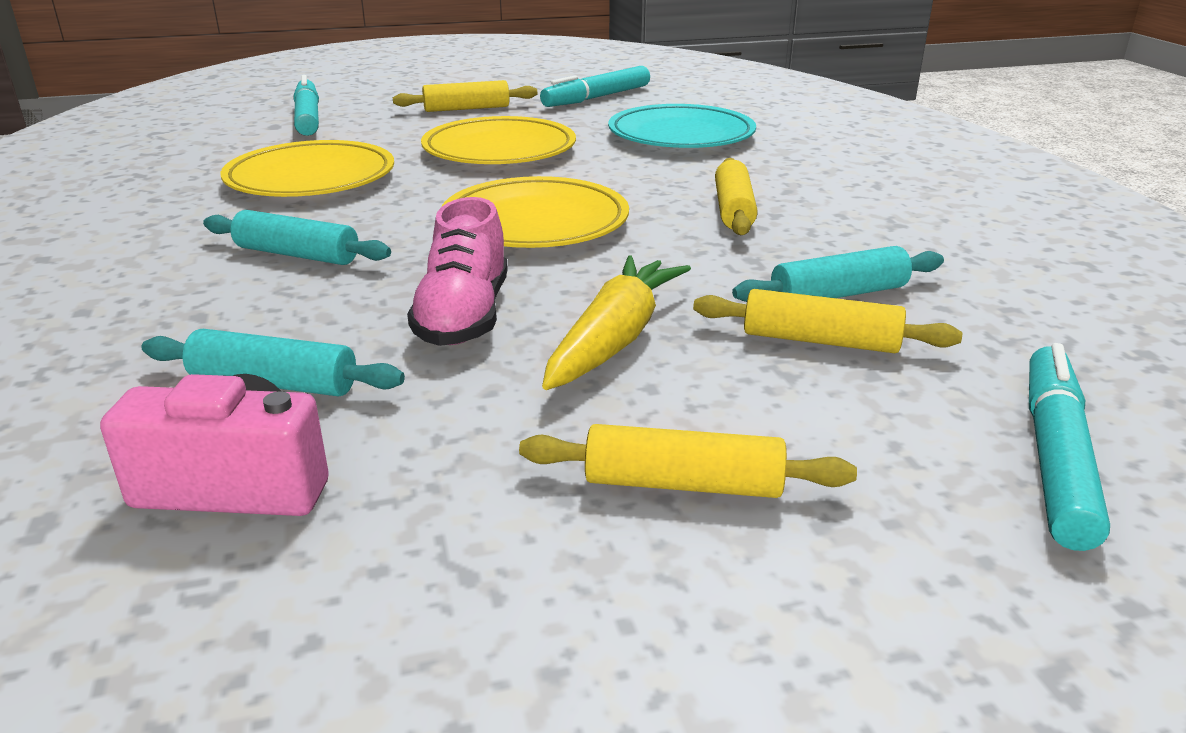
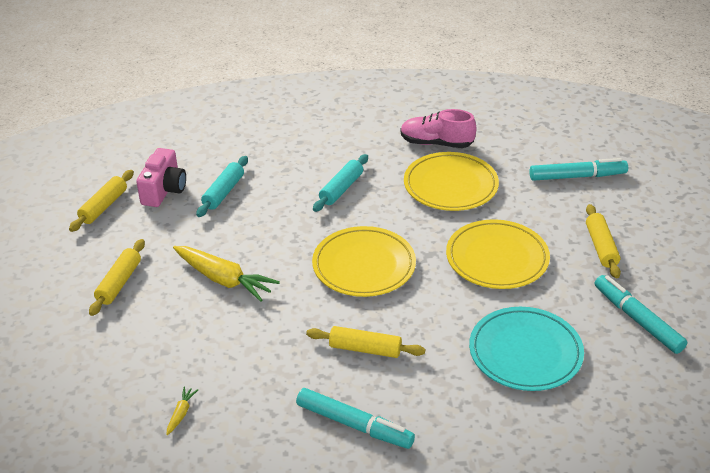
camera: 100 degrees right, 10 degrees up
pink shoe [407,197,508,346] -> pink shoe moved to [401,109,477,148]
yellow rolling pin [693,289,962,353] -> yellow rolling pin moved to [69,170,134,232]
turquoise rolling pin [732,246,944,302] -> none
turquoise marker [1029,343,1110,551] -> turquoise marker moved to [296,388,415,449]
none -> yellow carrot [167,387,198,435]

